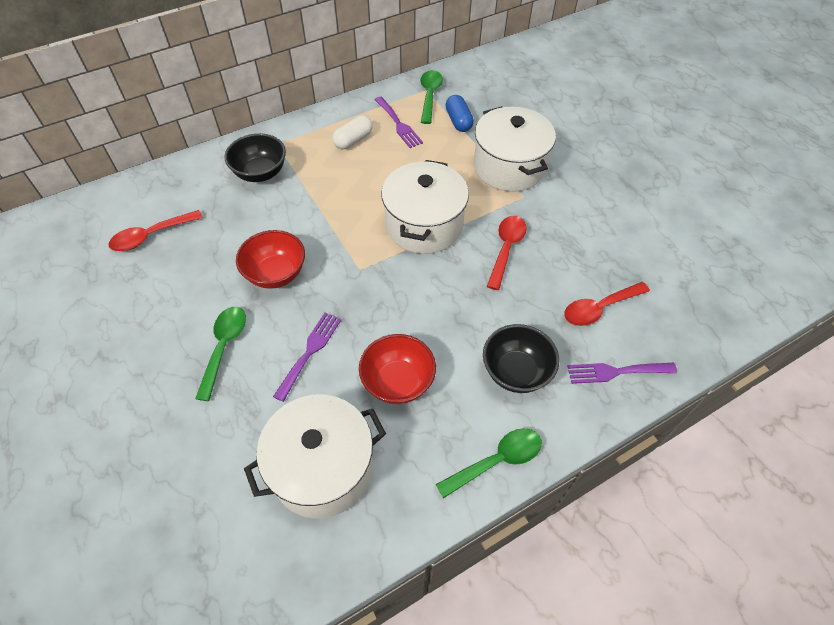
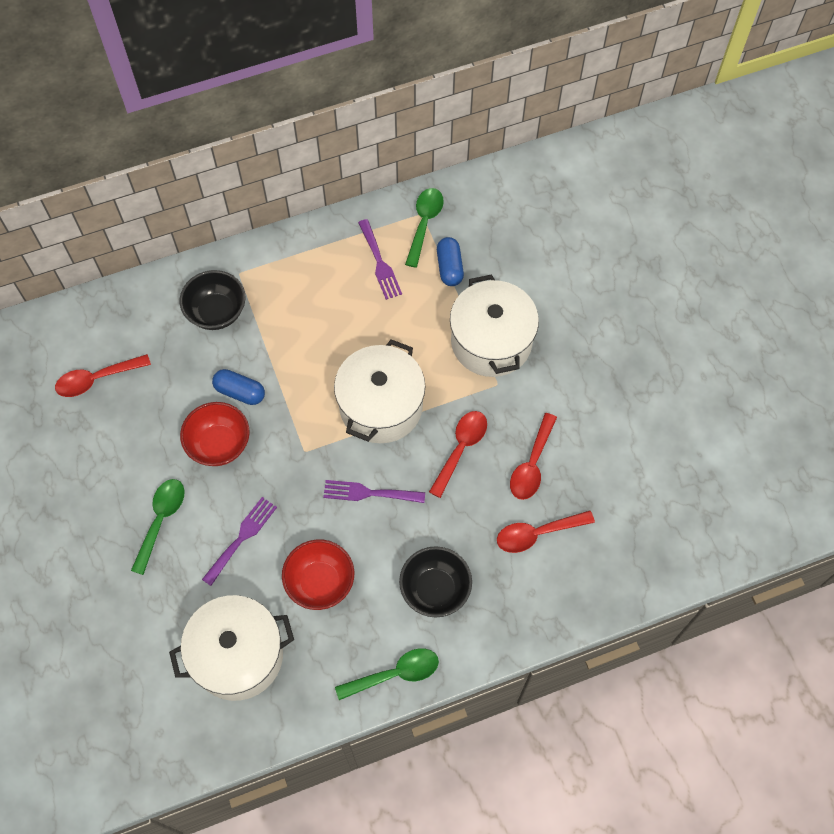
camera: 10 degrees right, 10 degrees up
white capsule [332,115,373,149] -> none
purple fork [567,363,677,384] -> purple fork moved to [323,480,425,503]
none -> blue capsule [212,369,265,405]
none -> red spoon [510,413,557,500]

